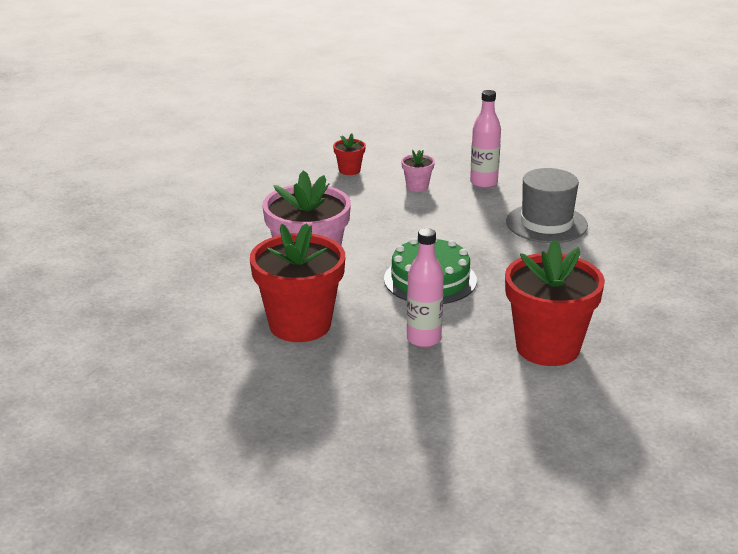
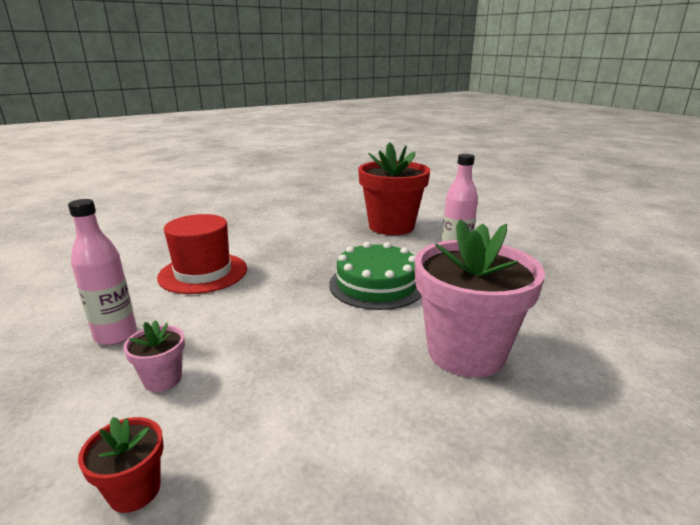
camera: 130 degrees left, 5 degrees down
red flower pot [250,223,345,342] -> none
grey hat [506,168,588,243] -> red hat [157,214,247,294]

